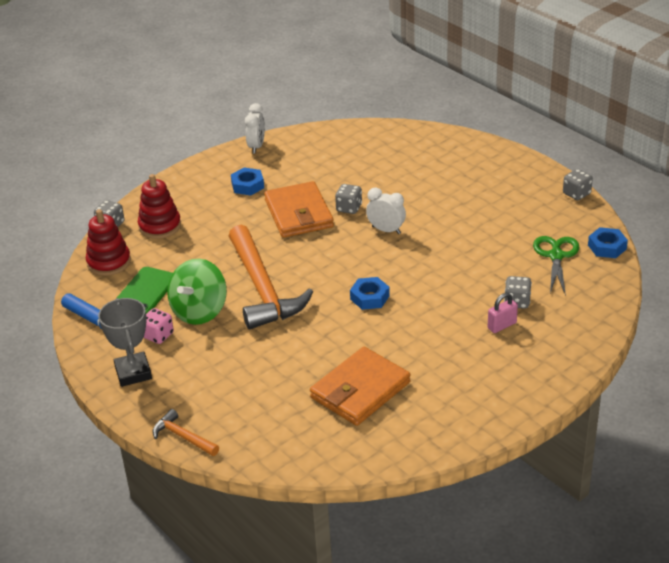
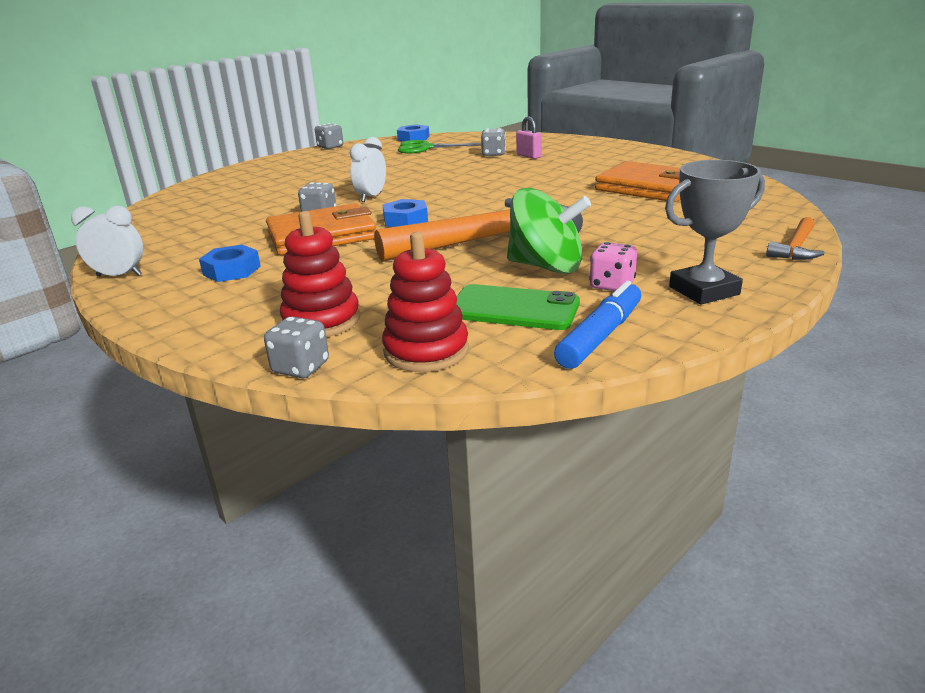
camera: 95 degrees left, 10 degrees down
blue nut [350,277,390,310] -> blue nut moved to [382,199,428,227]

